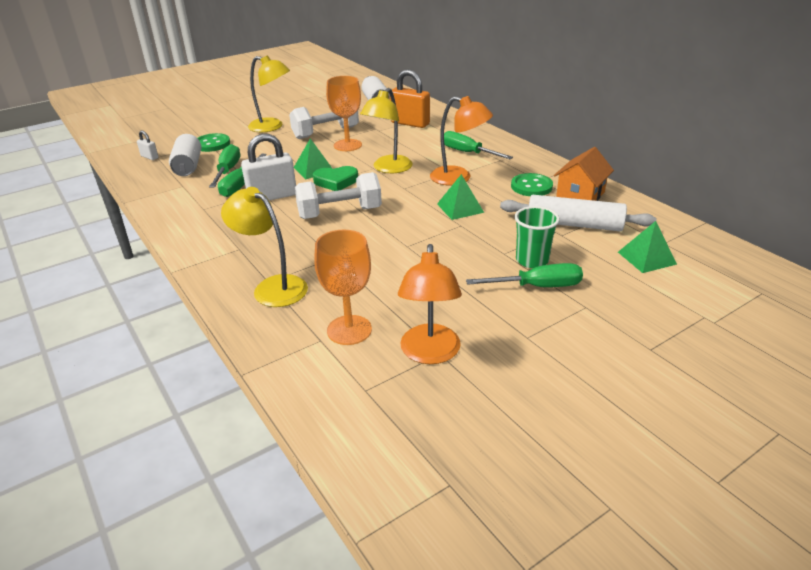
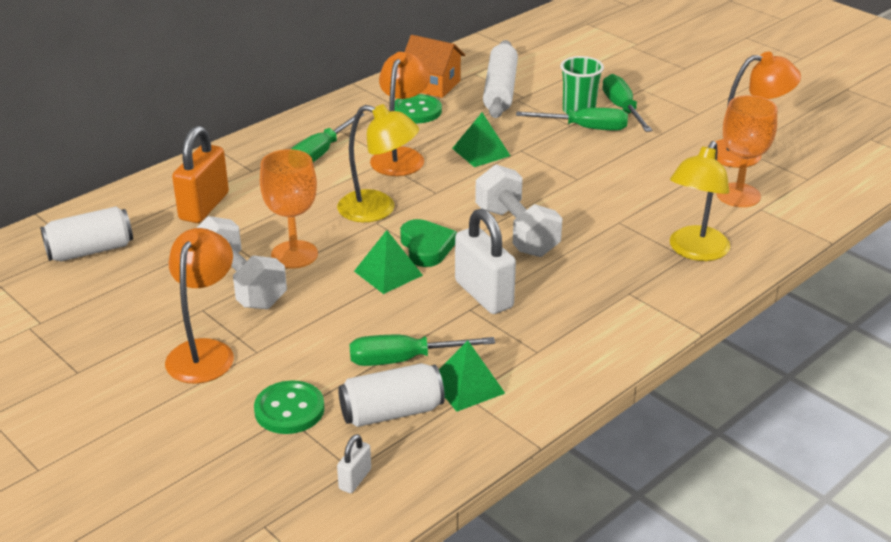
camera: 100 degrees left, 0 degrees up
green screwdriver [218,154,267,197] -> green screwdriver moved to [516,108,628,131]
yellow lamp [248,55,290,132] -> orange lamp [165,228,234,383]
green pyramid [618,221,677,273] -> green pyramid moved to [439,341,505,412]

